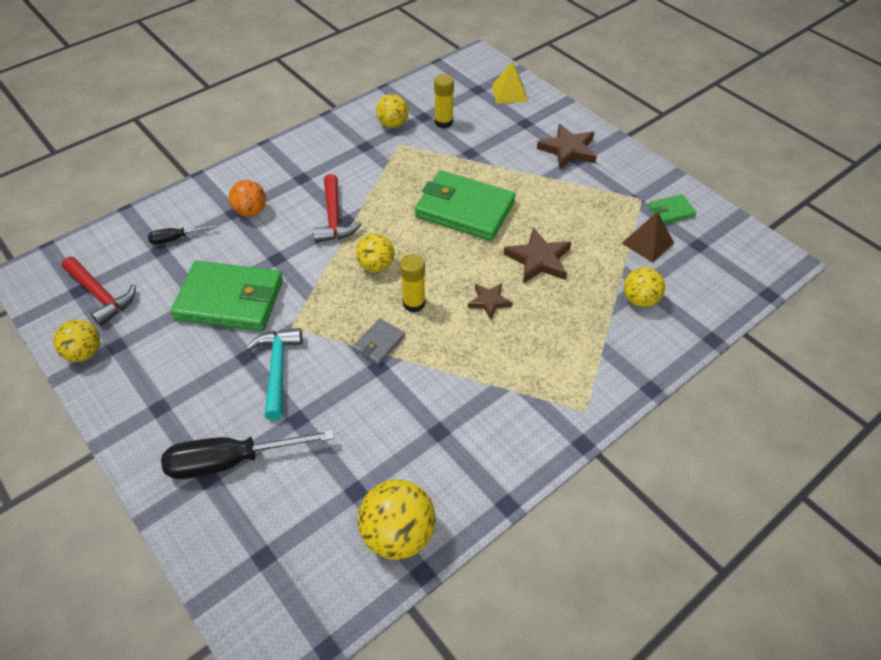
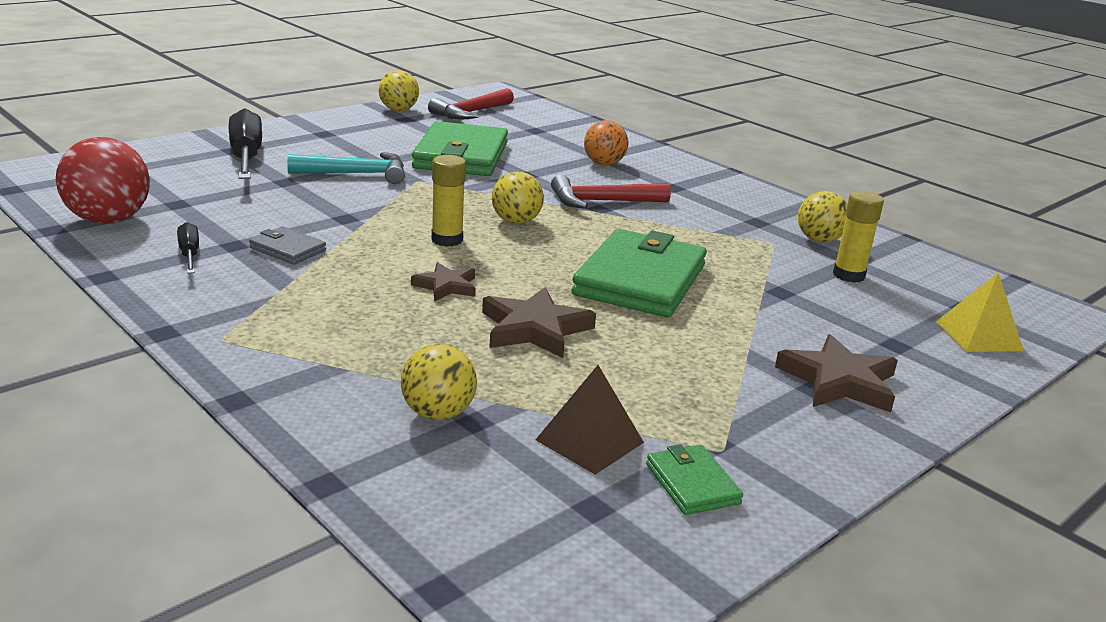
camera: 85 degrees right, 25 degrees down
black screwdriver [148,224,217,244] -> black screwdriver moved to [177,222,199,274]
grey wallet [353,318,405,365] -> grey wallet moved to [249,227,326,265]
yellow ball [358,479,436,560] -> red ball [56,137,150,224]

